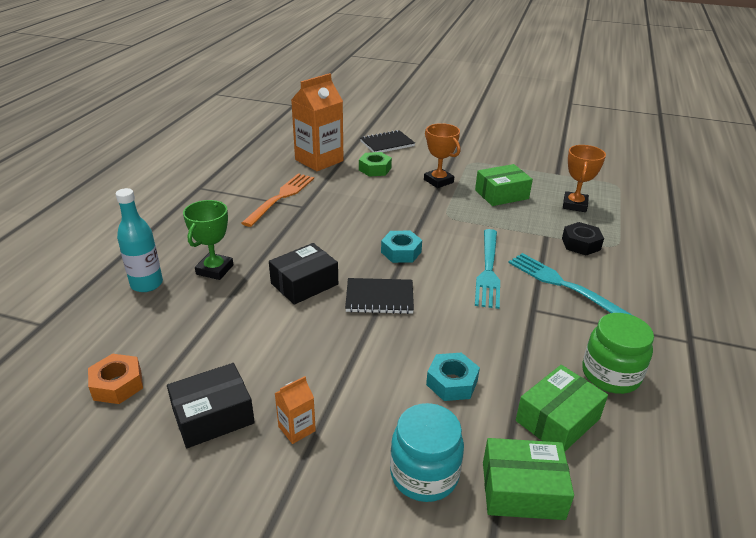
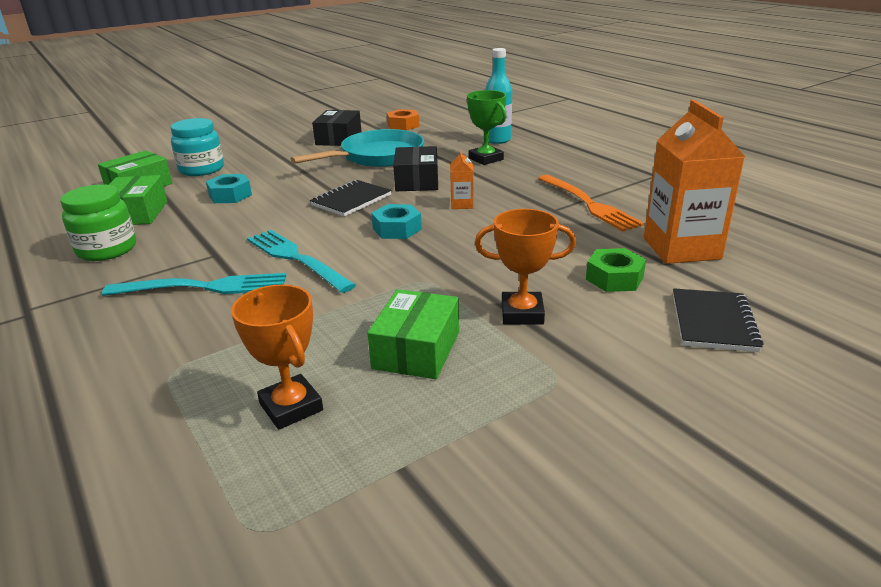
camera: 130 degrees right, 5 degrees down
orange carton [275,376,316,444] -> orange carton moved to [450,150,474,209]
black nut [562,222,604,255] -> none
none -> turquoise pan [291,129,424,167]

